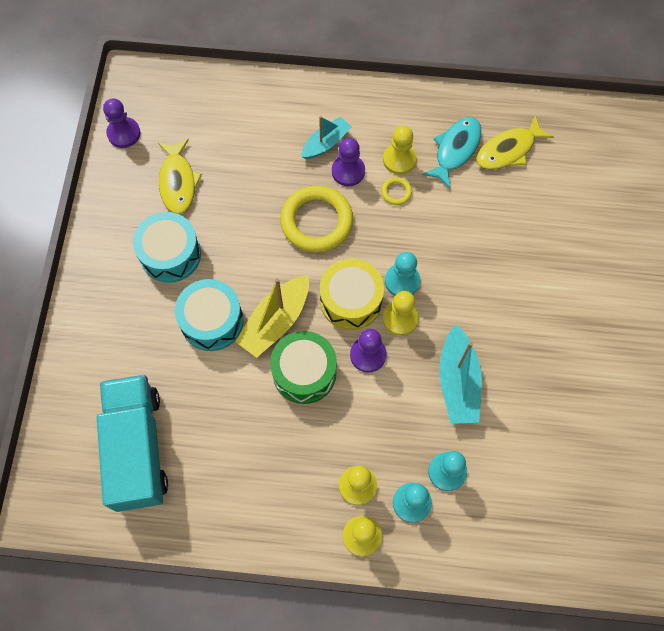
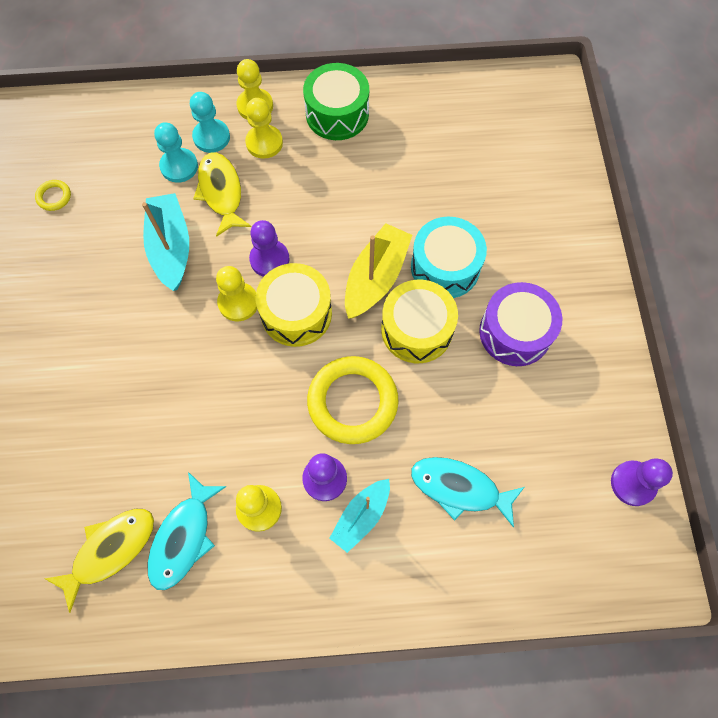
camera: 170 degrees right, 0 degrees up
turquoise truck [97,375,168,512] -> none
turquoise drum [133,212,201,283] -> purple drum [479,282,562,366]
yellow fish [158,139,202,214] -> yellow fish moved to [193,152,251,237]
green drum [270,331,337,404] -> green drum moved to [303,63,369,140]
yellow ring [381,177,412,205] -> yellow ring moved to [35,180,71,211]
turquoise pawn [385,252,420,296] -> none
none -> yellow drum [381,280,458,363]
none -> turquoise fish [411,457,524,527]

